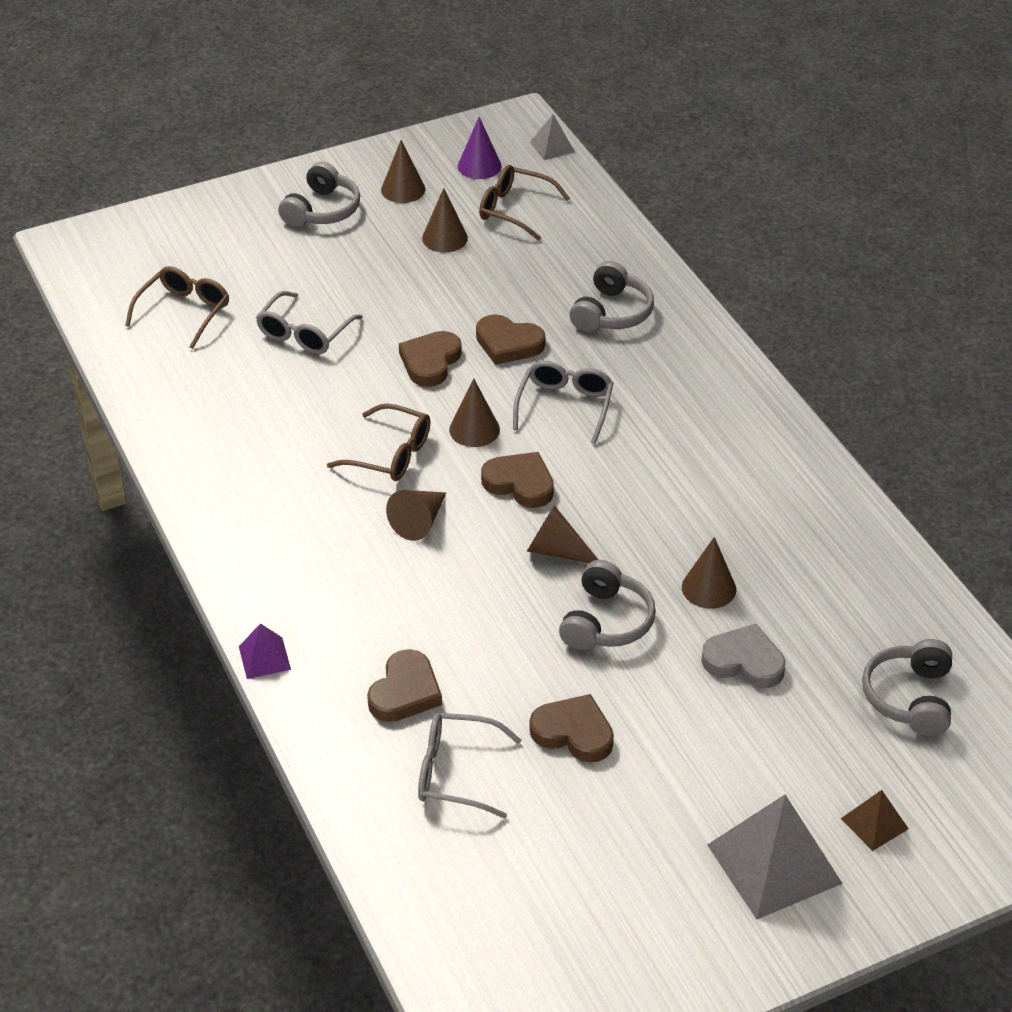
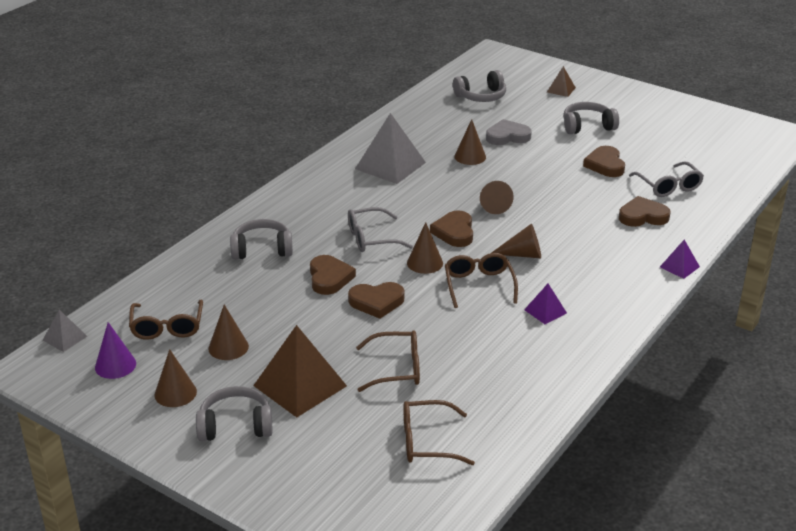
camera: 120 degrees left, 10 degrees down
grey glasses [256,291,363,354] -> brown glasses [356,330,420,392]
grey headphones [559,560,656,650] -> grey headphones moved to [563,102,619,134]
grey heart [701,624,786,688] -> grey heart turned 90 degrees clockwise [486,119,532,145]
grey pyramid [707,794,843,920] -> grey pyramid moved to [355,113,426,184]
none -> brown pyramid [253,325,347,417]
none -> purple pyramid [524,284,567,324]

